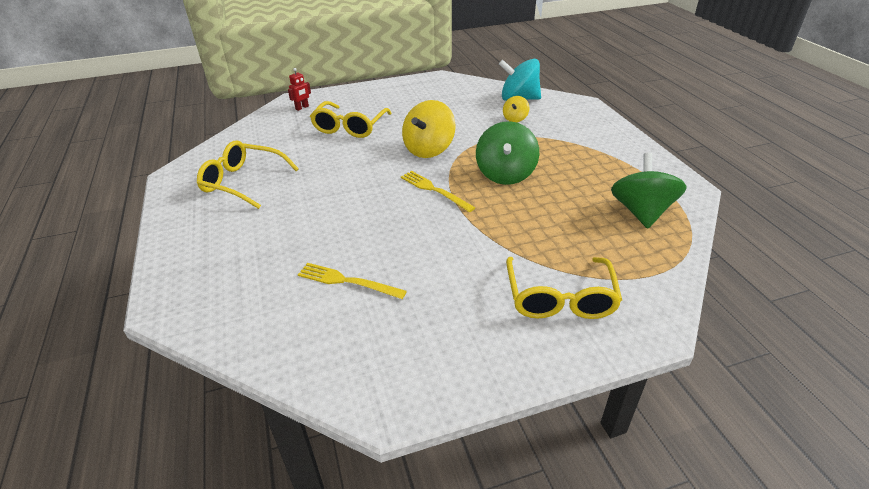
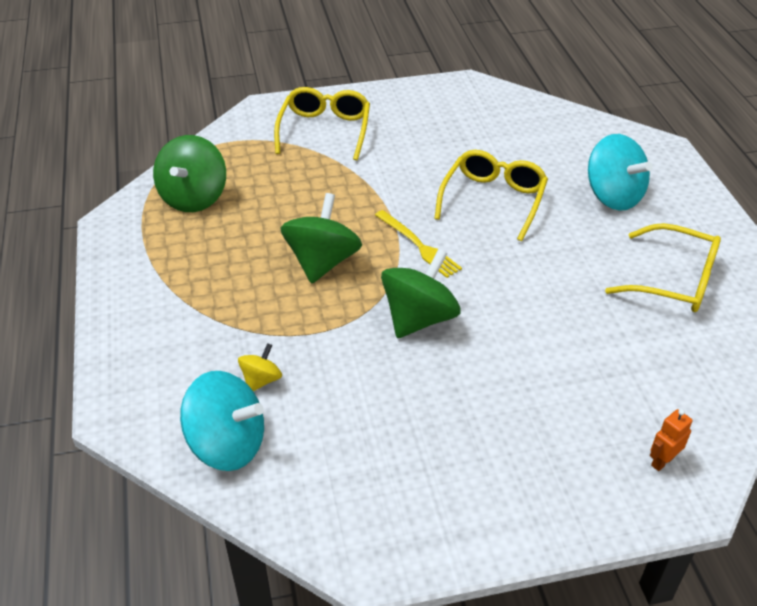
camera: 175 degrees left, 5 degrees up
red robot [288,68,311,111] -> orange robot [650,409,692,471]
yellow fork [298,263,407,299] -> none
yellow glasses [310,101,392,138] -> yellow glasses moved to [434,150,548,241]
yellow spinning top [402,100,455,158] -> green spinning top [381,249,461,338]
none -> turquoise spinning top [588,134,652,211]

